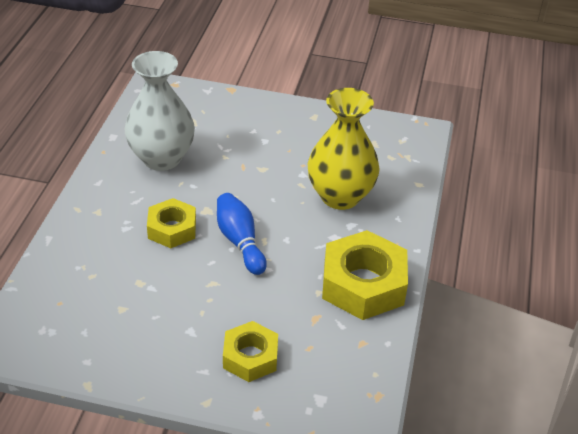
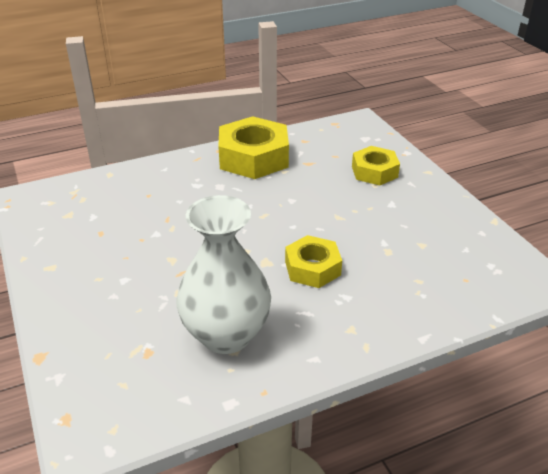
camera: 125 degrees left, 5 degrees down
blue bowling pin [217,193,267,275] -> none
yellow vase [308,88,380,210] -> none

